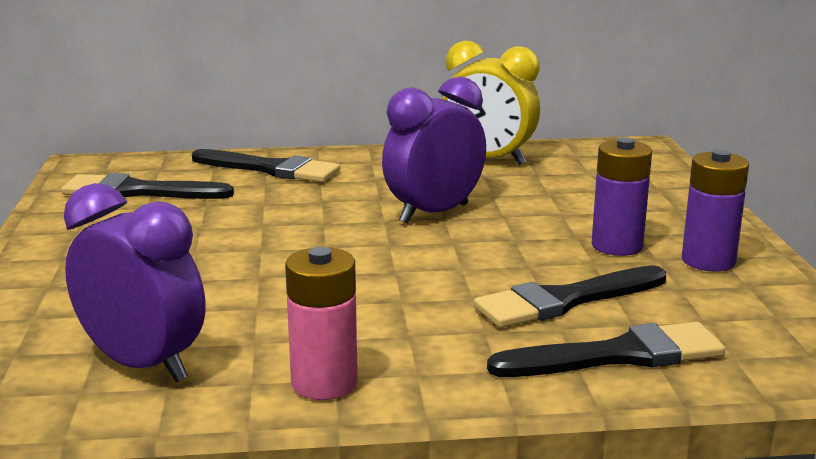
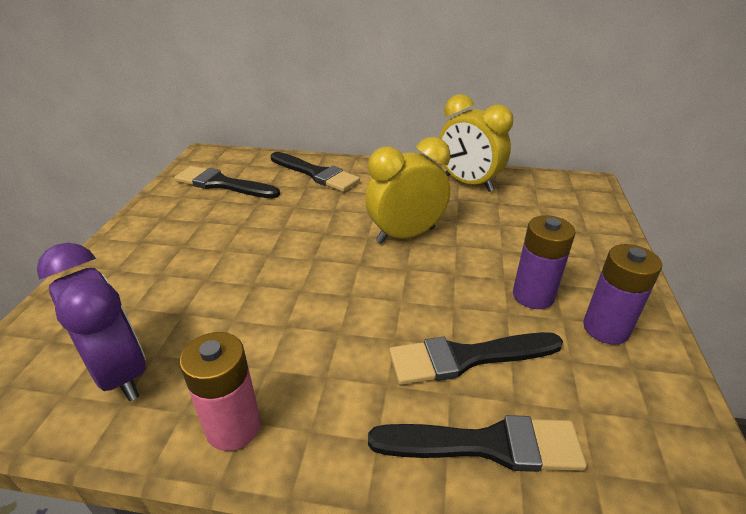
camera: 15 degrees right, 15 degrees up
purple clock [382,77,486,224] -> yellow clock [365,137,450,244]

